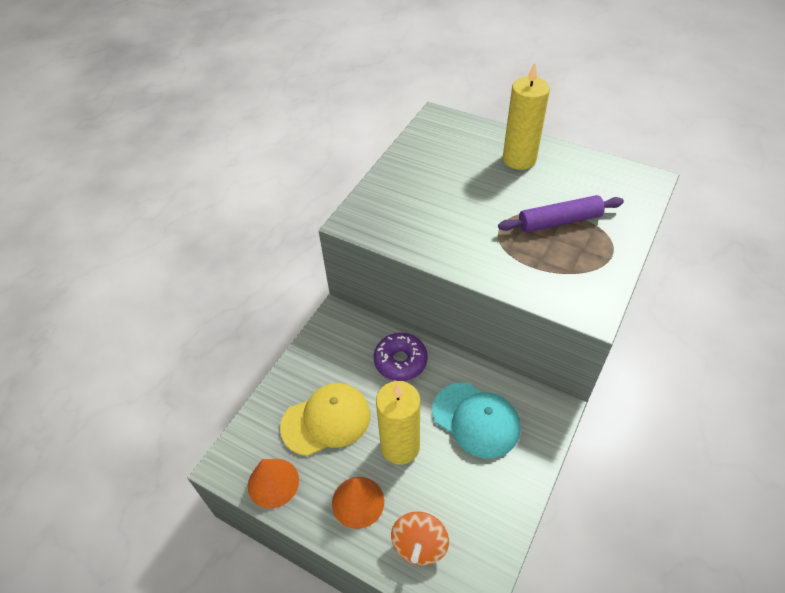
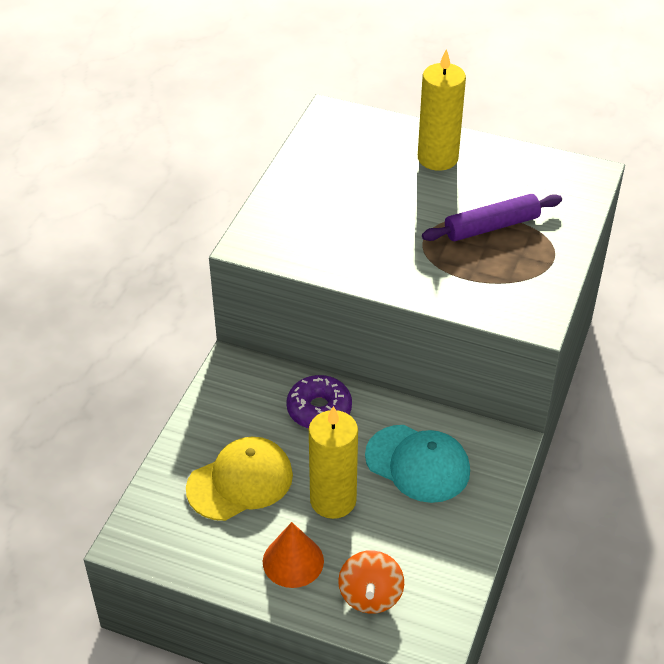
camera: 10 degrees left, 5 degrees down
orange cone [248,459,299,509] -> none

